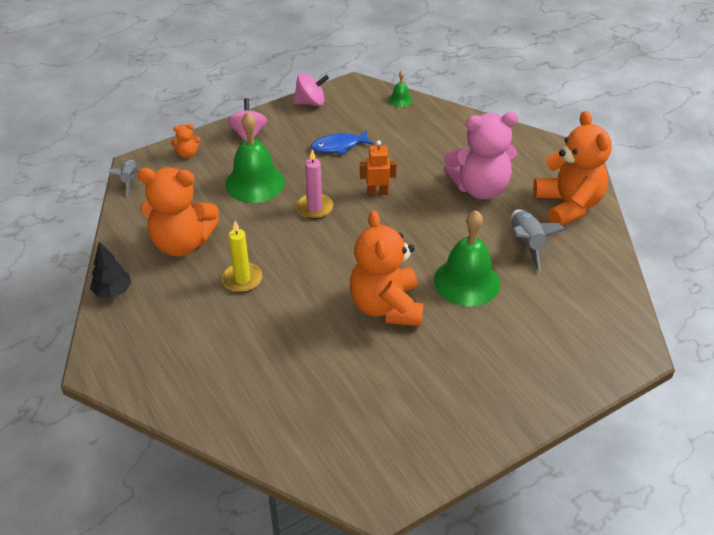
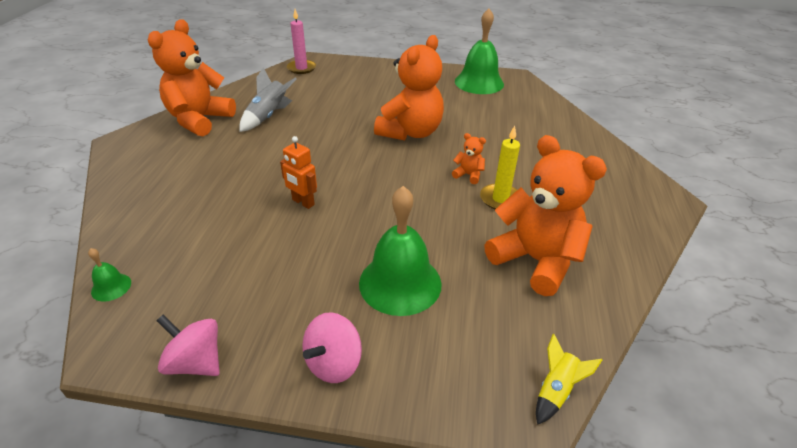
camera: 140 degrees left, 5 degrees down
black tree [90,242,131,298] -> none
grey rocket [108,160,140,196] -> yellow rocket [536,334,602,425]
orange teddy bear [171,124,200,158] -> orange teddy bear moved to [452,133,486,184]
pink candle [296,149,333,219] -> pink candle moved to [287,9,316,74]
blue fish [311,130,374,154] -> none
green bell [434,210,500,307] -> green bell moved to [455,8,504,94]
pink teddy bear [444,112,519,199] -> none

